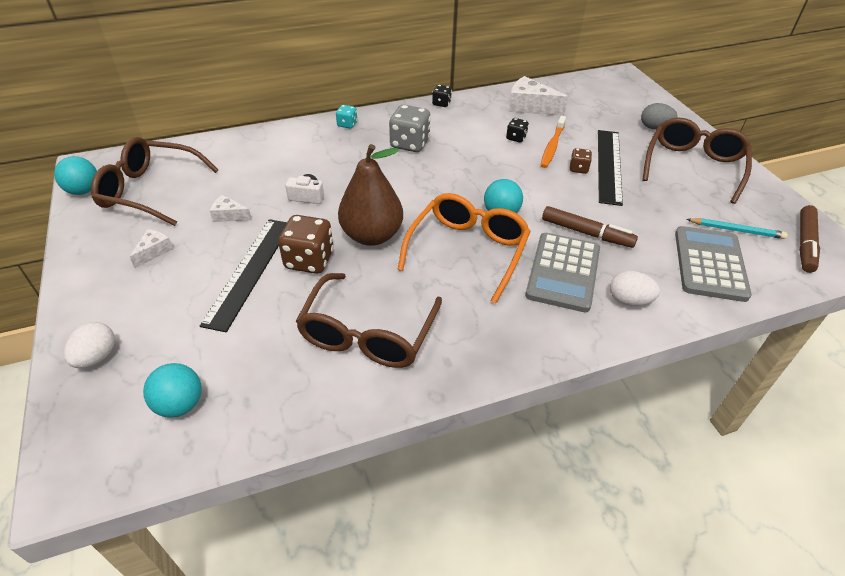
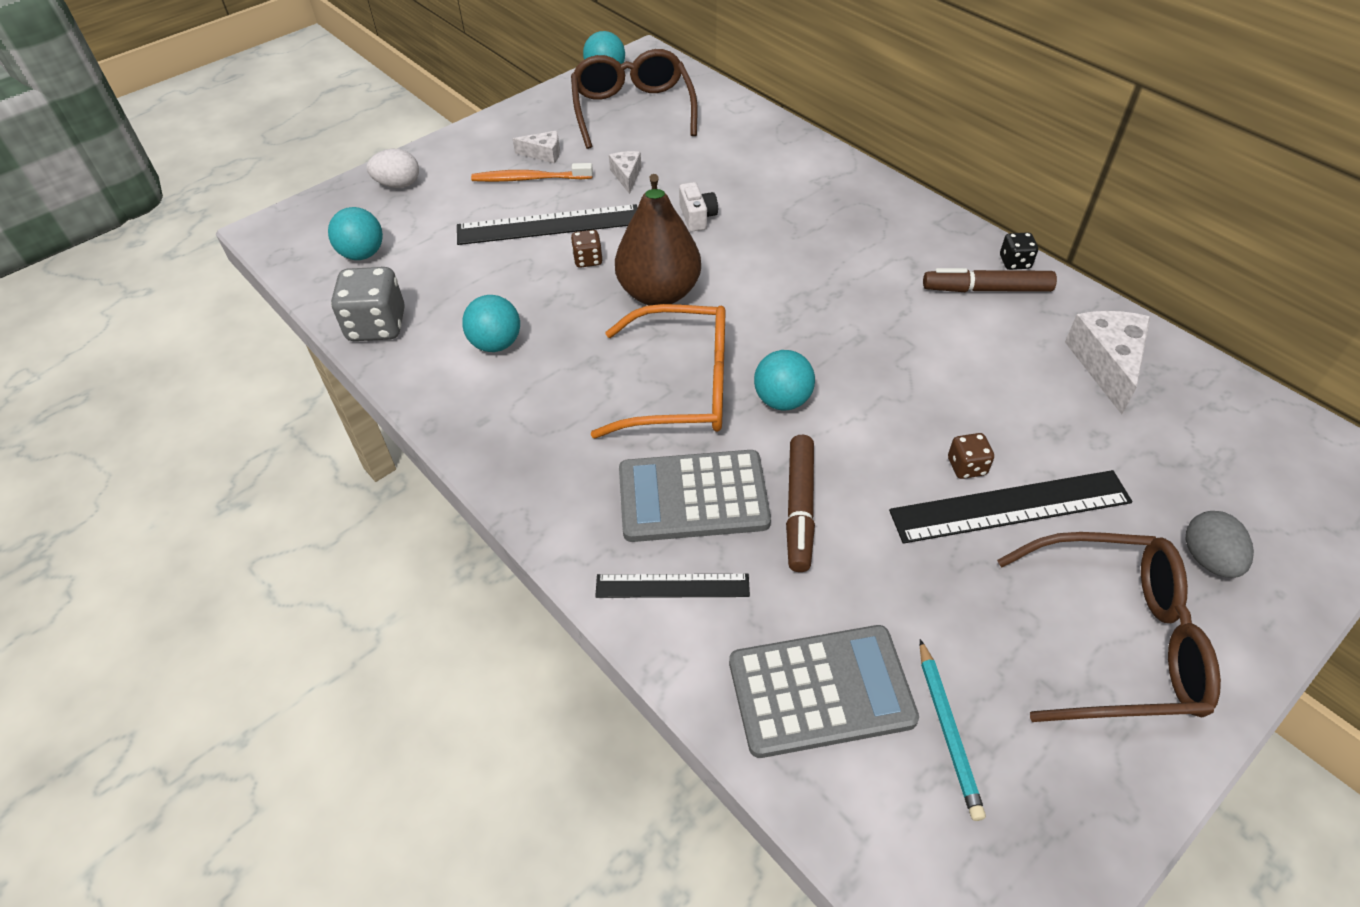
camera: 70 degrees right, 5 degrees up
brown dice [278,215,334,274] -> brown dice [571,230,603,268], size x0.53
brown glasses [295,273,442,368] -> turquoise ball [462,295,520,352]
turquoise dice [336,105,357,128] -> none
grey dice [389,105,431,152] -> grey dice moved to [331,267,405,341]
black dice [506,118,529,143] -> none
orange toothbrush [540,116,566,168] -> orange toothbrush moved to [471,163,593,182]
white egg [610,271,660,306] -> black ruler [595,574,750,598]
brown marker [799,205,820,273] -> brown marker moved to [923,268,1057,292]

